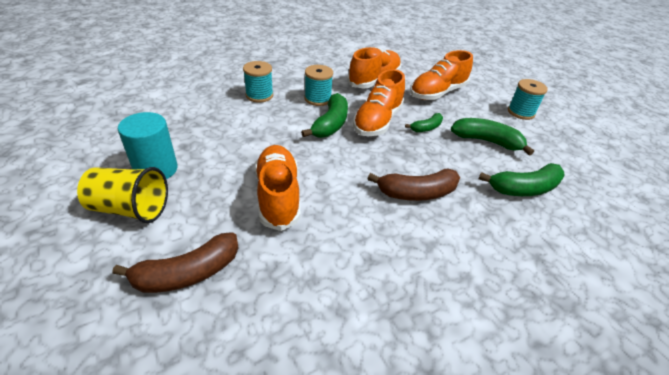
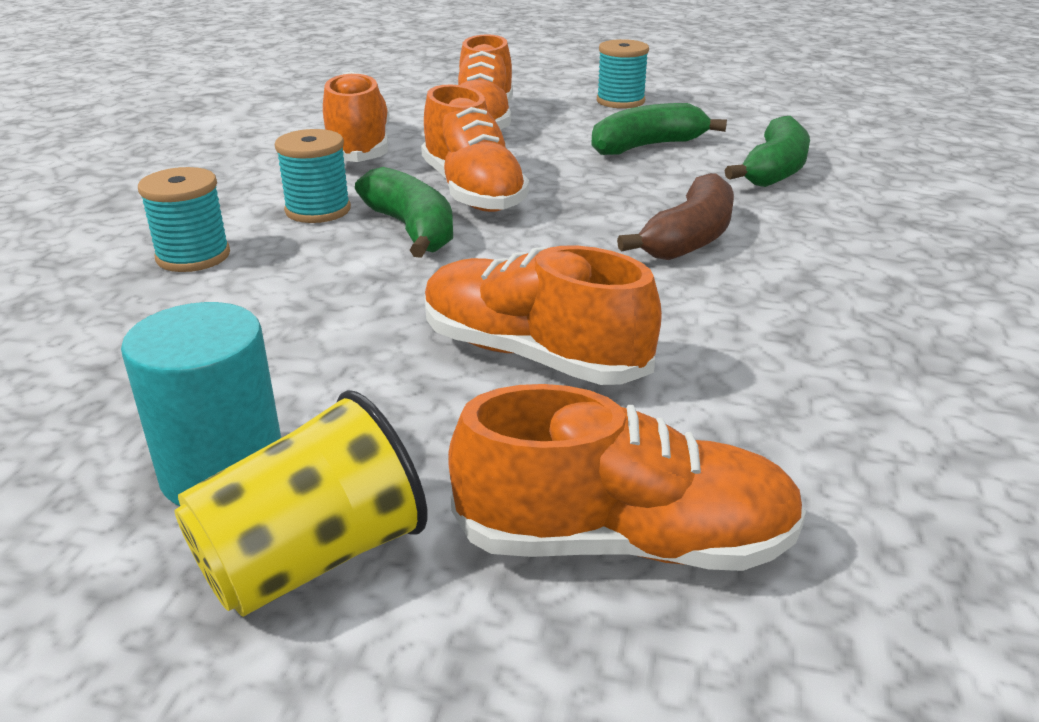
camera: 45 degrees left, 10 degrees down
brown banana [112,232,238,293] -> orange shoe [448,384,806,571]
green banana [405,113,443,132] -> none

